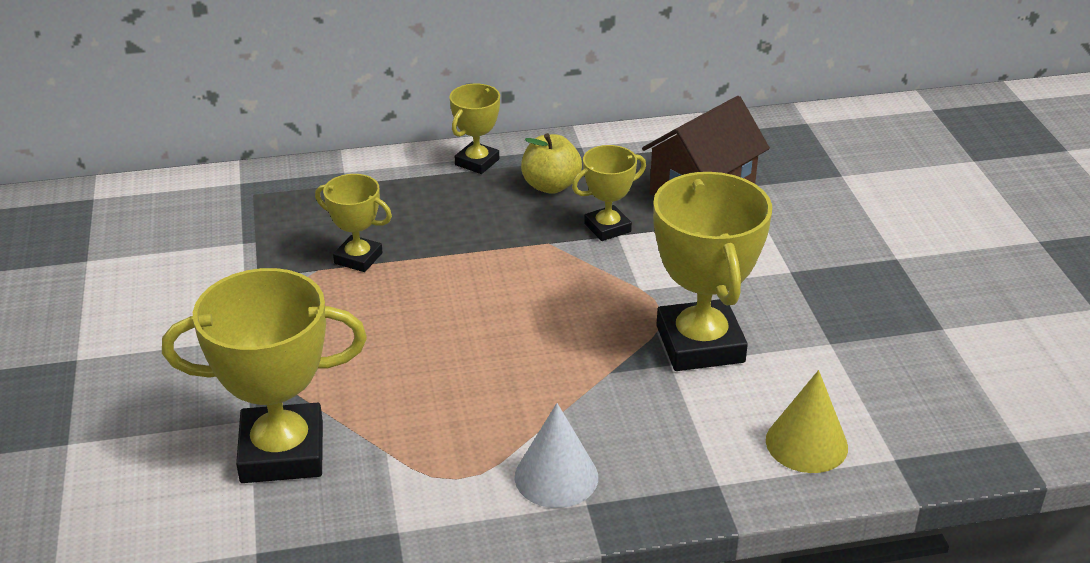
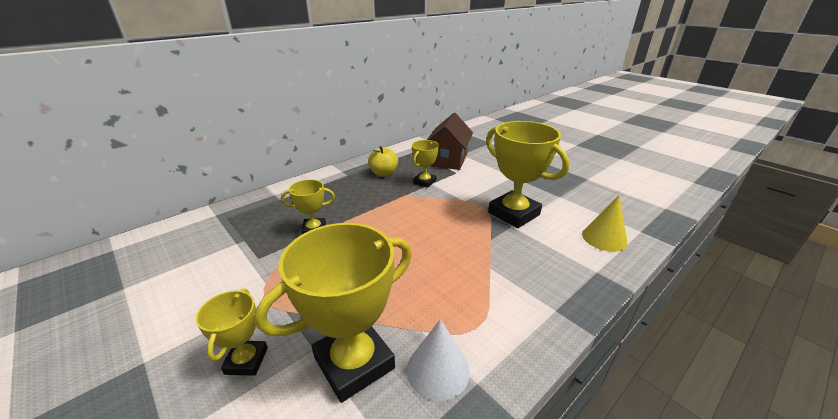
camera: 30 degrees left, 5 degrees down
yellow trophy [450,84,500,174] -> yellow trophy moved to [196,288,268,376]
white cone [515,403,598,508] -> white cone moved to [407,319,470,401]

